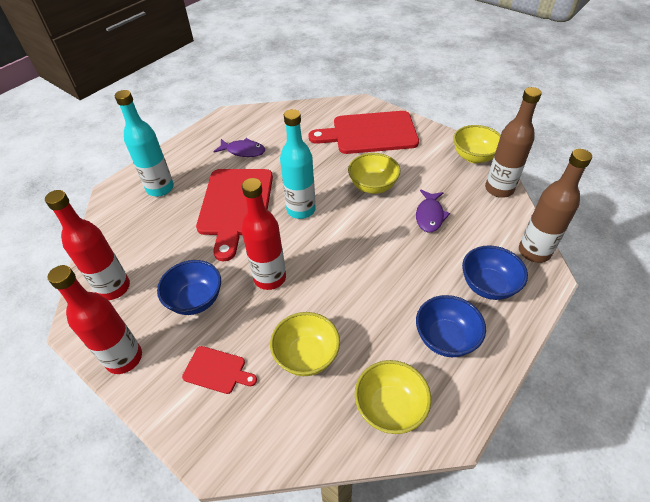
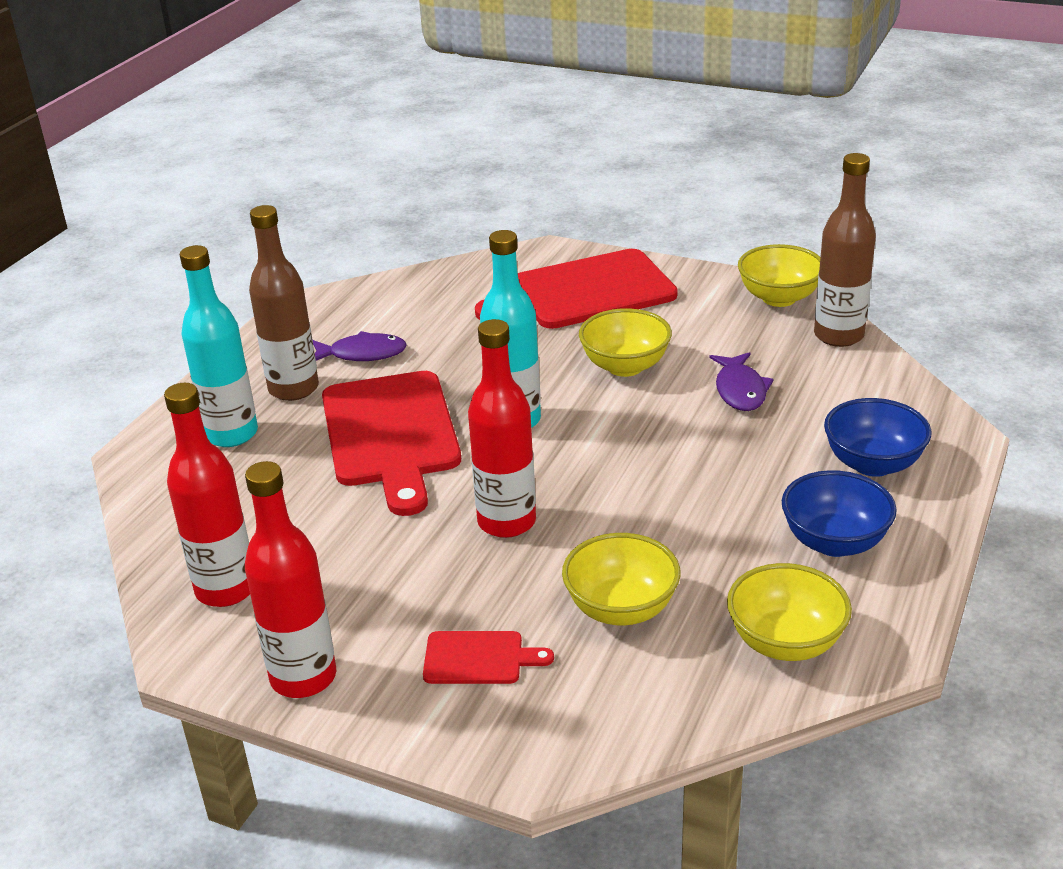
camera: 15 degrees left, 15 degrees down
blue bowl [157,260,221,315] -> none
brown bottle [519,149,592,263] -> brown bottle moved to [249,205,319,401]

